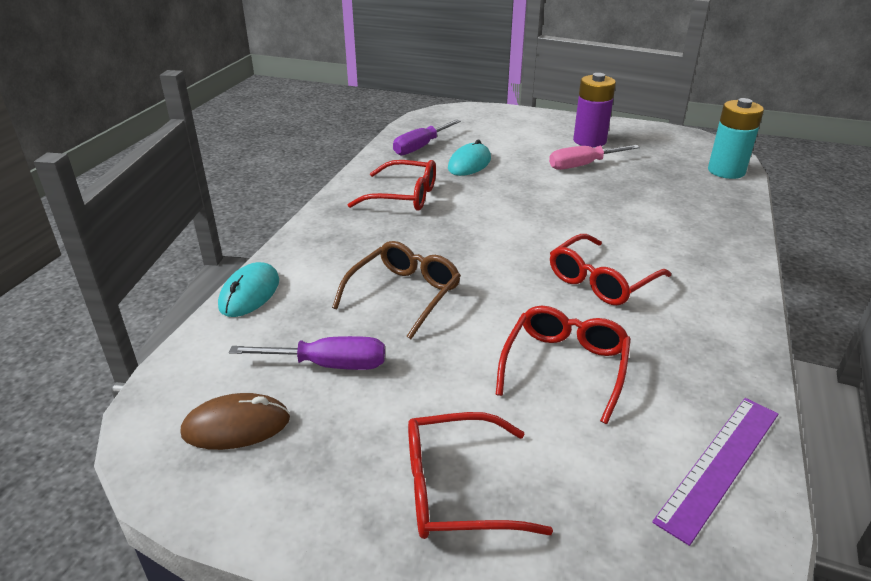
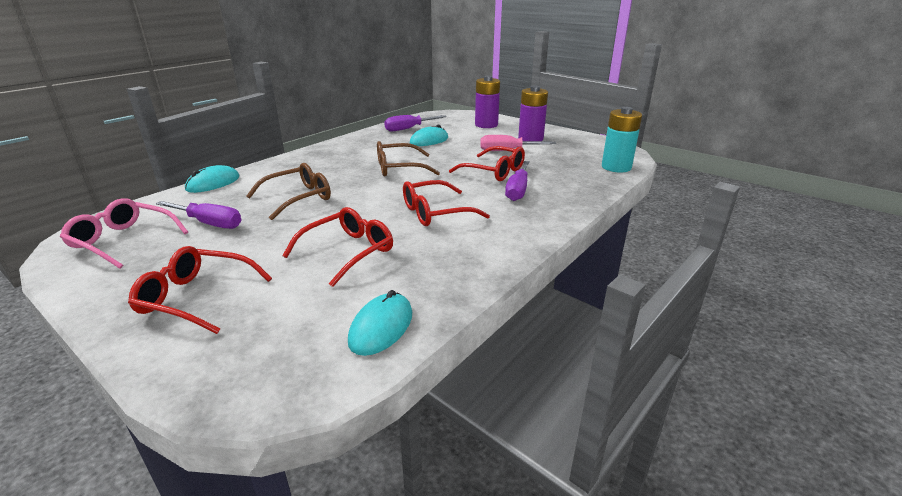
camera: 20 degrees right, 5 degrees down
brown mouse [181,393,290,450] -> pink glasses [60,198,188,269]
red glasses [348,160,436,211] -> red glasses moved to [449,146,525,181]
purple ruler [652,398,778,546] -> turquoise mouse [348,290,412,356]
none -> brown glasses [377,141,440,177]
none -> purple battery [475,76,500,128]
none -> purple screwdriver [505,161,530,201]

